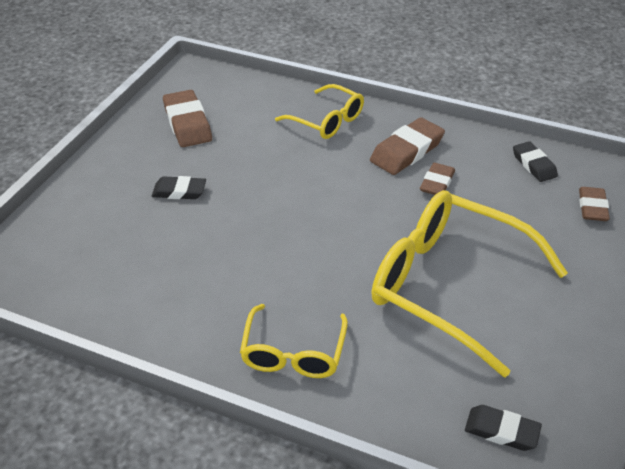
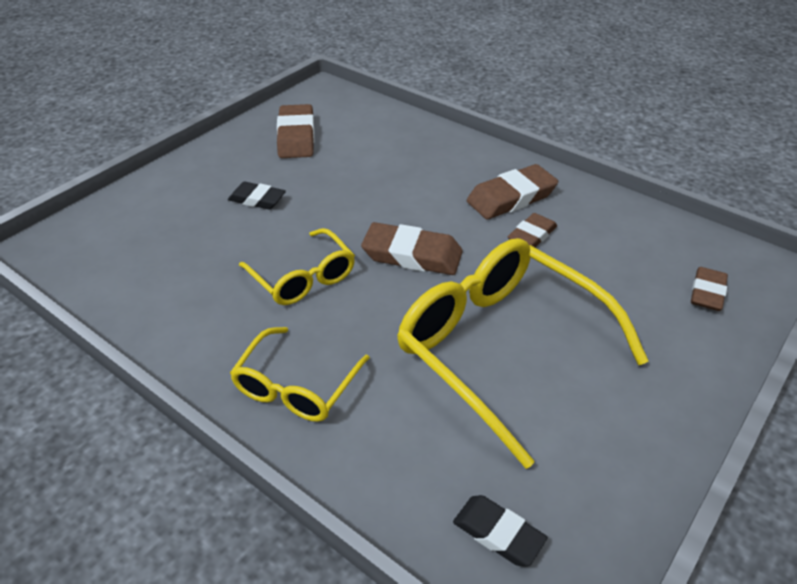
camera: 15 degrees right, 0 degrees up
yellow glasses [275,84,364,139] -> yellow glasses moved to [239,228,355,305]
black eraser [513,141,558,182] -> none
none -> brown eraser [361,222,463,275]

